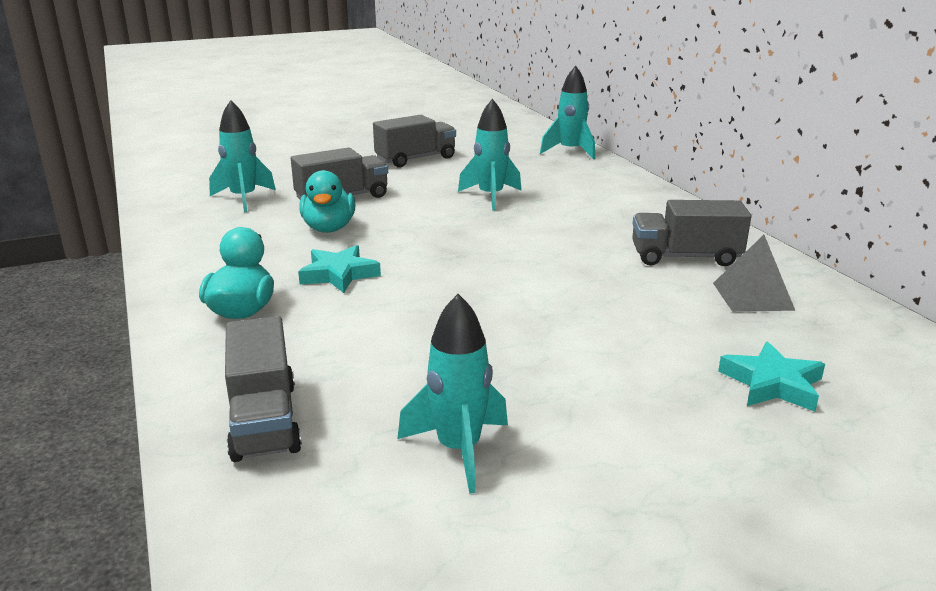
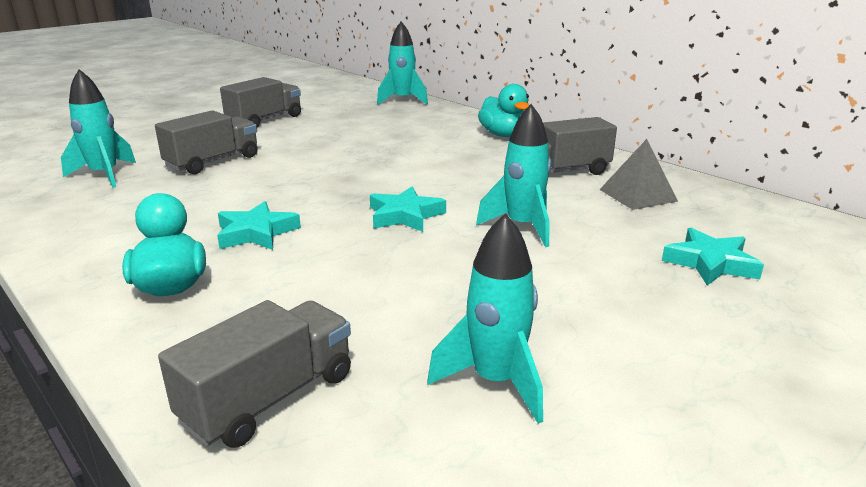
camera: 20 degrees left, 0 degrees up
grey truck [225,316,302,462] -> grey truck turned 105 degrees counterclockwise [158,300,351,448]
turquoise duck [299,170,355,233] -> turquoise duck moved to [478,84,529,137]
turquoise rocket [458,99,522,211] -> turquoise rocket moved to [476,104,551,247]
none -> turquoise star [370,186,446,232]

